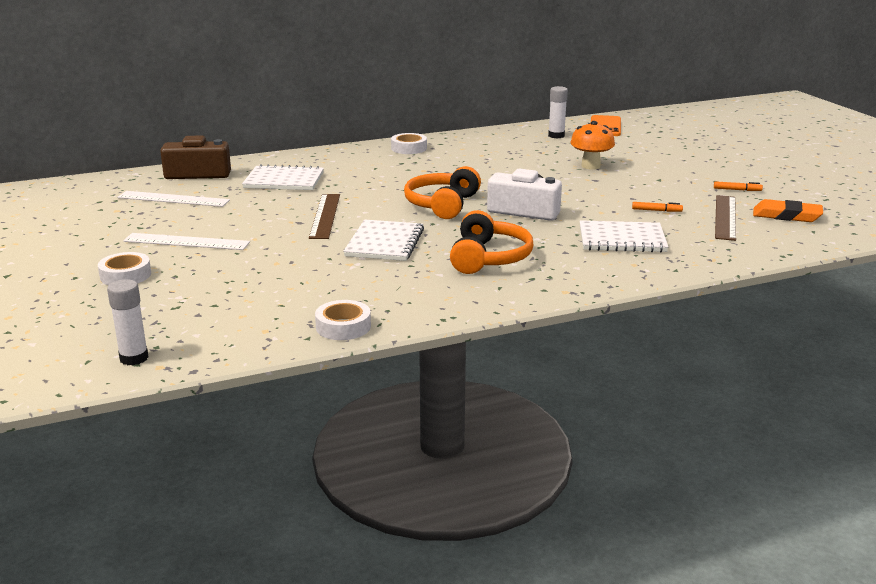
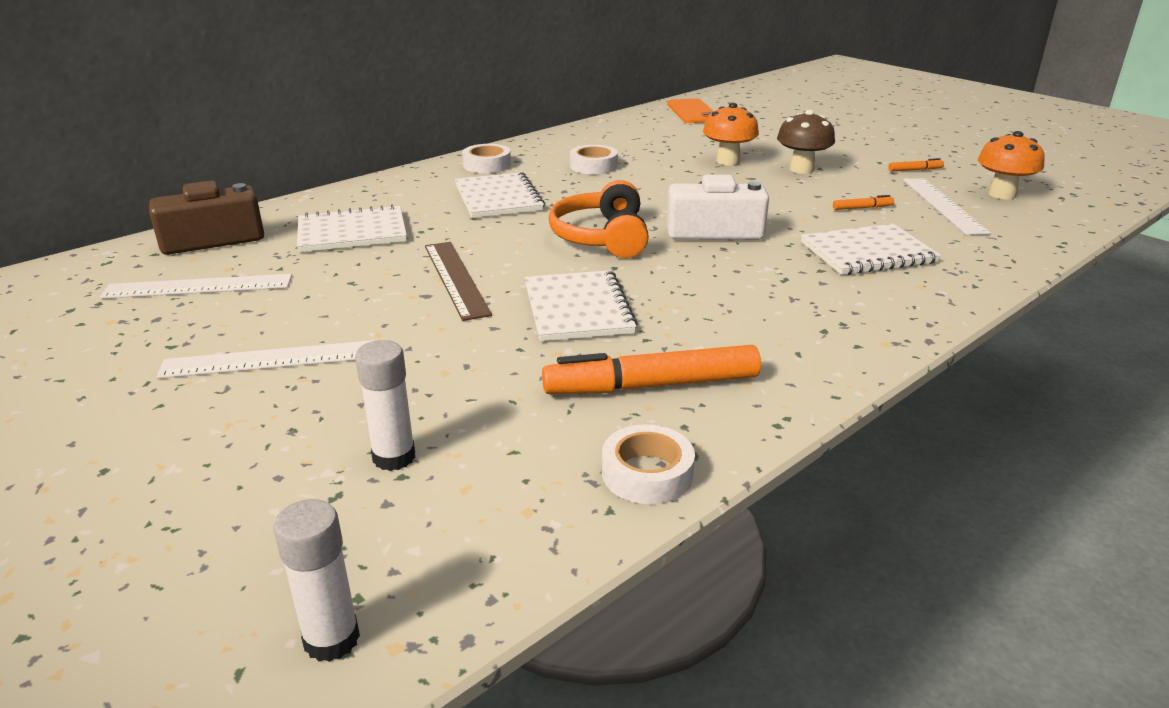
camera: 20 degrees left, 5 degrees up
white tape [98,252,151,285] -> white tape moved to [570,145,618,174]
orange headphones [450,210,534,274] -> none
white glue stick [548,86,568,138] -> white glue stick moved to [355,340,415,471]
brown ruler [715,195,736,241] -> white ruler [903,179,991,235]
orange eraser [753,199,823,222] -> orange mushroom [978,131,1045,199]
none -> white notebook [455,172,545,218]
none -> orange marker [542,345,761,394]
none -> brown mushroom [777,110,835,174]

